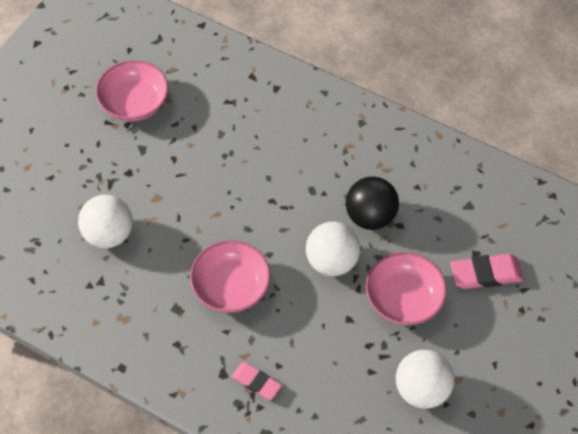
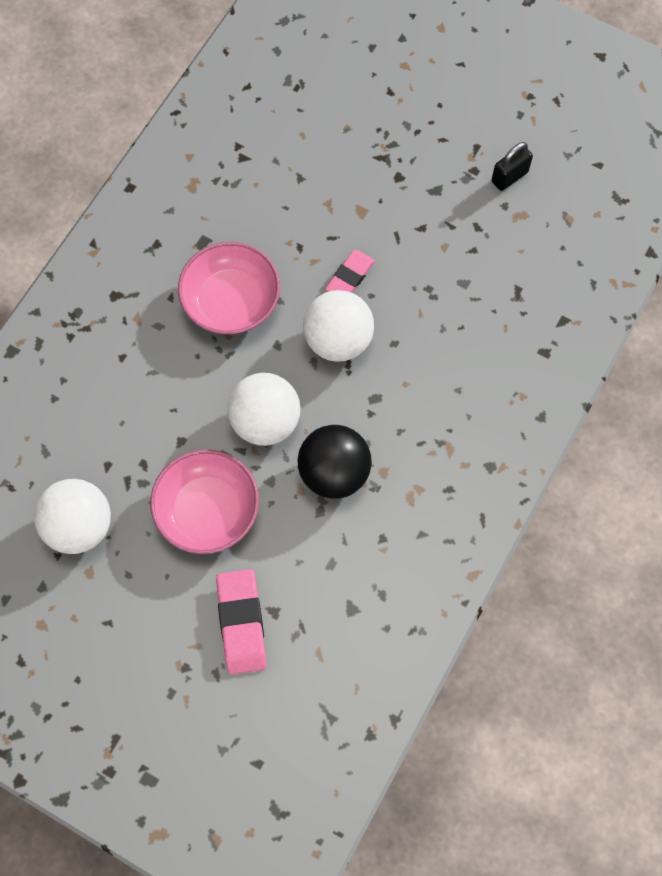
camera: 90 degrees right, 10 degrees up
white ball [78,195,133,248] -> white ball moved to [303,290,374,362]
pink bowl [95,60,169,121] -> black padlock [491,142,533,191]
pink eraser [231,362,282,400] -> pink eraser moved to [325,250,375,293]

